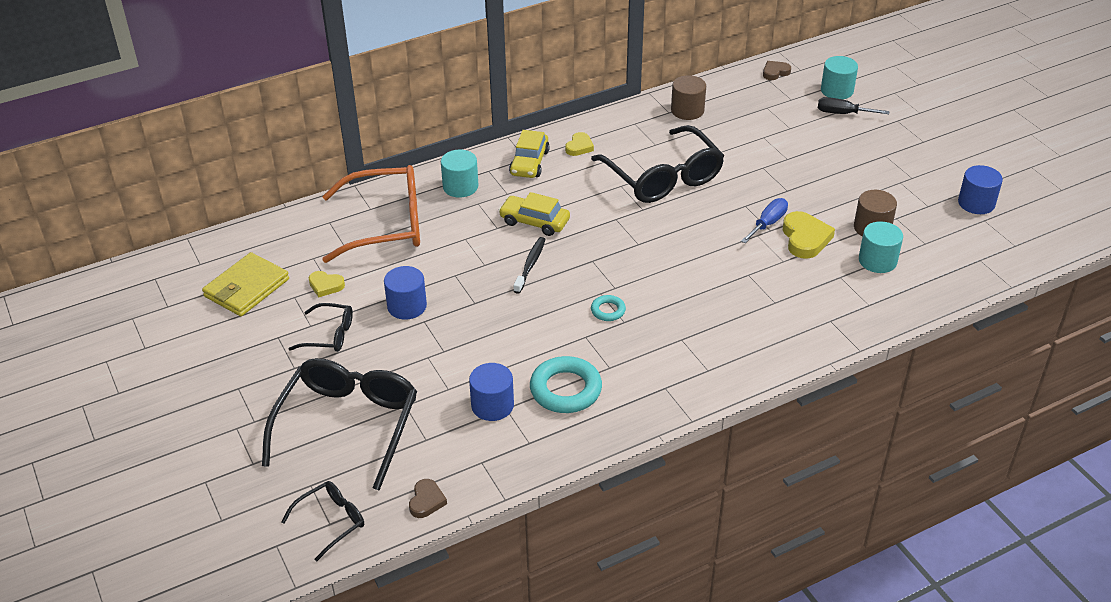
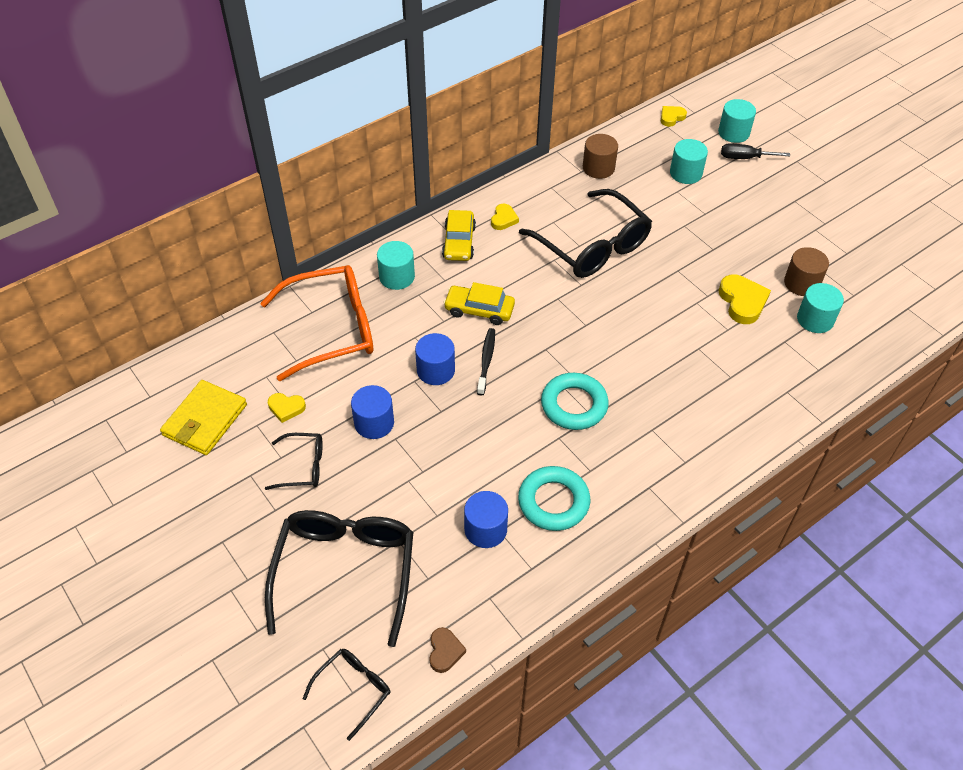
camera: 10 degrees left, 10 degrees up
turquoise ring [591,295,626,321] -> turquoise ring [541,373,609,430], size x1.95
blue screwdriver [741,198,788,243] -> none
brown heart [763,61,791,80] -> yellow heart [661,106,687,127]
blue cylinder [958,165,1003,214] -> blue cylinder moved to [415,333,455,385]
none -> turquoise cylinder [670,139,708,184]

